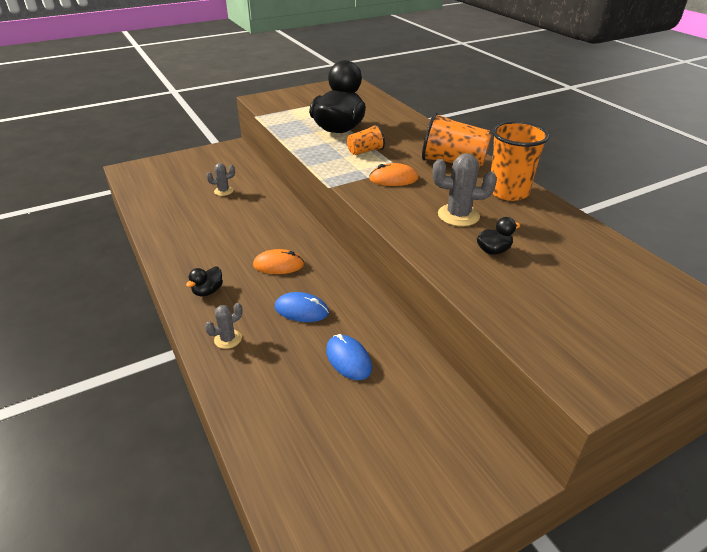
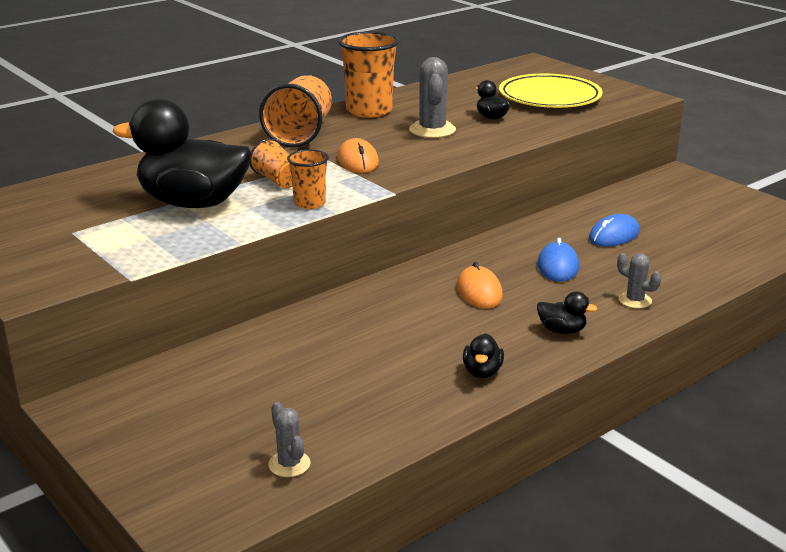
camera: 100 degrees left, 10 degrees down
grey cactus [206,163,235,196] -> grey cactus moved to [268,402,310,477]
none -> orange cup [287,149,329,209]
none -> black duck [463,333,504,378]
none -> yellow plate [499,74,603,108]

